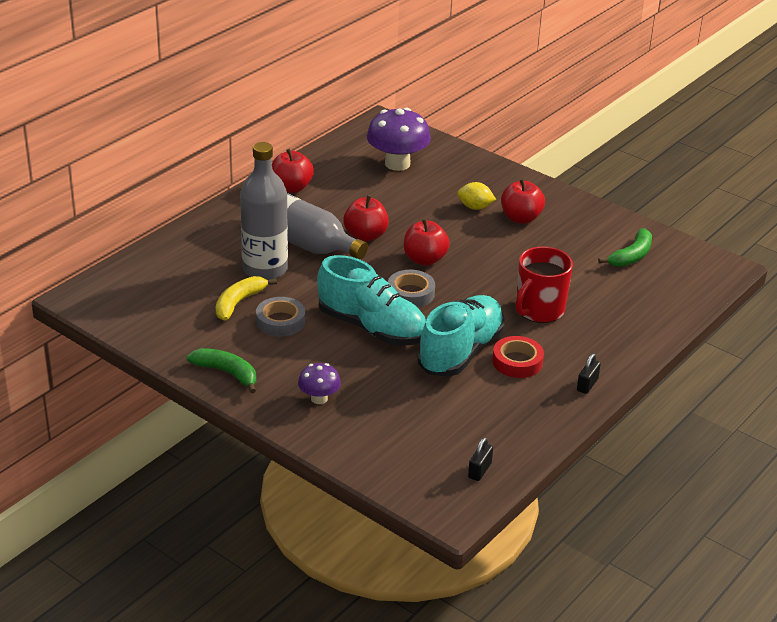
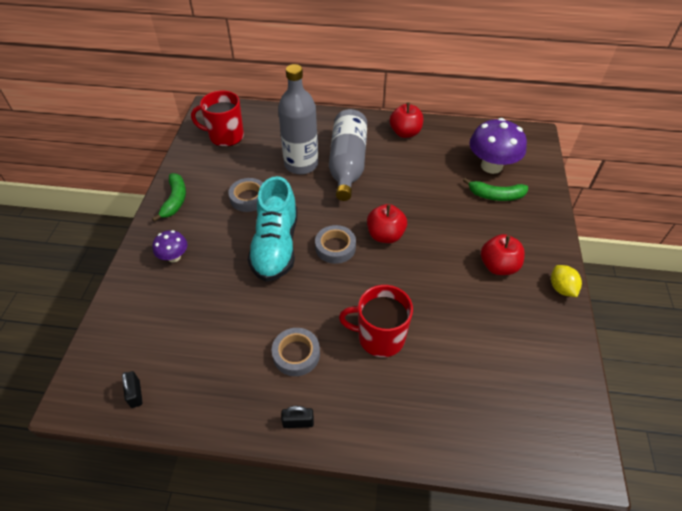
camera: 60 degrees right, 15 degrees up
yellow banana [216,276,277,321] -> none
red apple [343,195,389,242] -> none
turquoise shoe [417,295,505,377] -> none
yellow lemon [457,182,496,210] -> yellow lemon moved to [551,265,582,297]
black padlock [468,437,493,481] -> black padlock turned 75 degrees clockwise [122,371,143,408]
red tape [492,336,544,378] -> grey tape [272,328,320,376]
green banana [598,228,652,267] -> green banana moved to [463,178,528,201]
none -> red mug [191,90,244,147]

